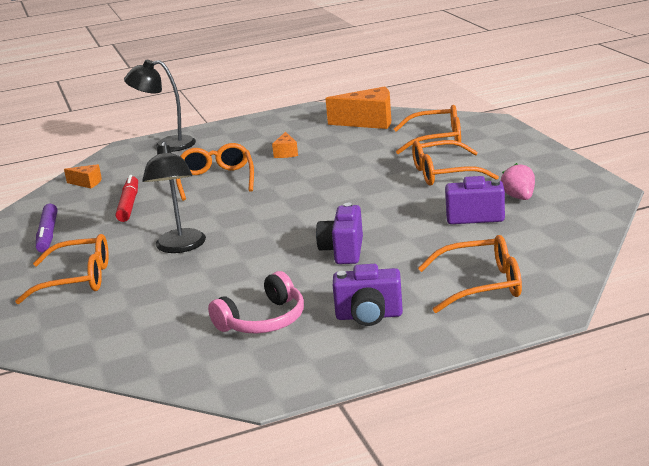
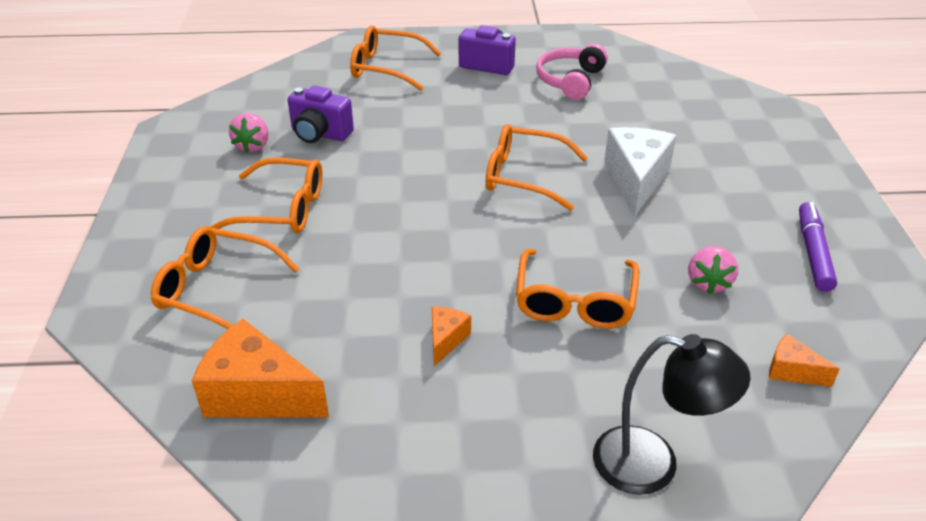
camera: 165 degrees left, 15 degrees up
orange glasses [15,234,109,304] -> orange glasses moved to [486,124,588,211]
red marker [116,175,138,222] -> pink strawberry [688,246,738,294]
black lamp [142,141,206,253] -> white cheese [604,127,676,217]
pink headphones [208,271,304,334] -> pink headphones turned 45 degrees counterclockwise [536,44,608,100]
purple camera [316,203,363,264] -> none

